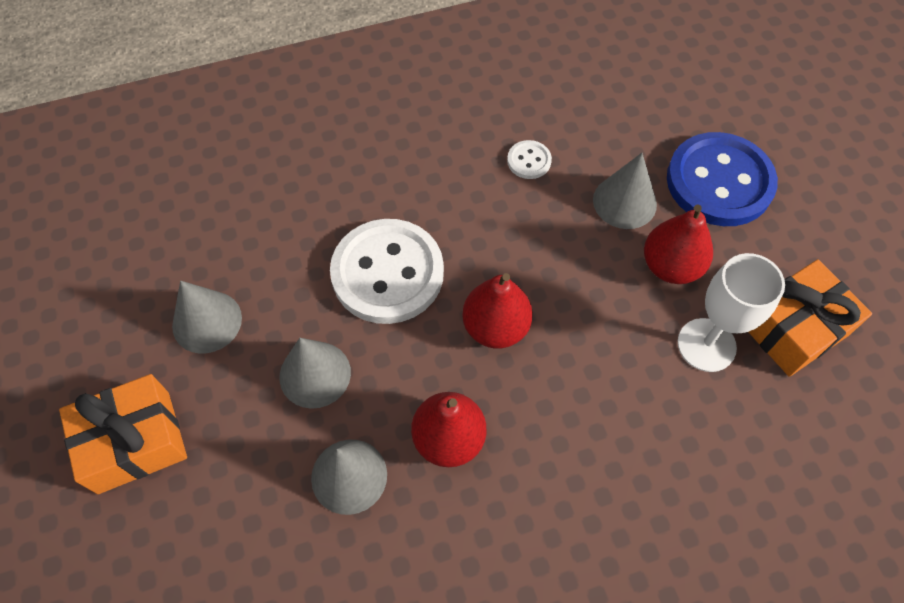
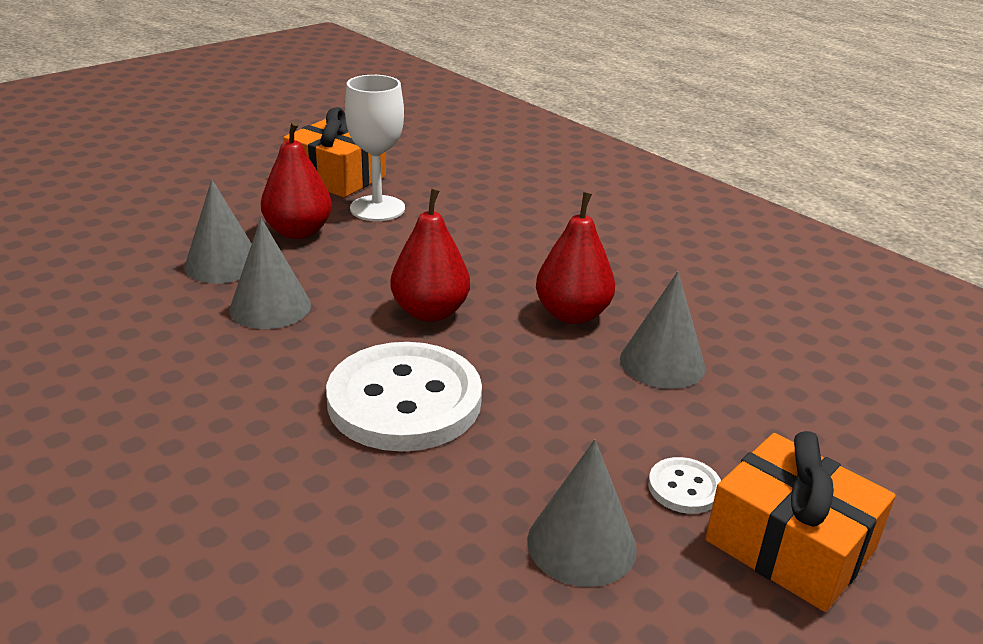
camera: 115 degrees left, 30 degrees down
grey cone [280,338,351,409] -> grey cone moved to [229,218,311,329]
white button [507,140,552,179] -> white button moved to [648,457,721,514]
blue button [667,132,778,226] -> none

